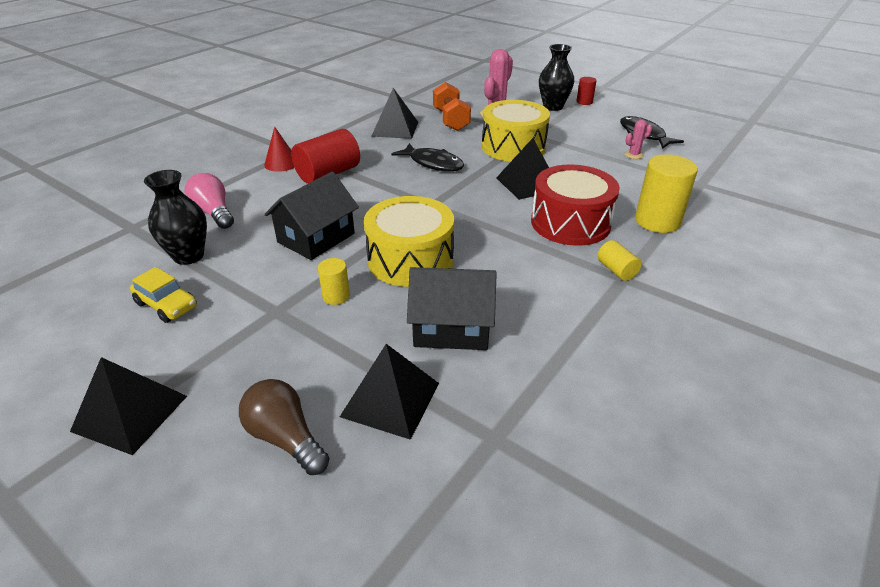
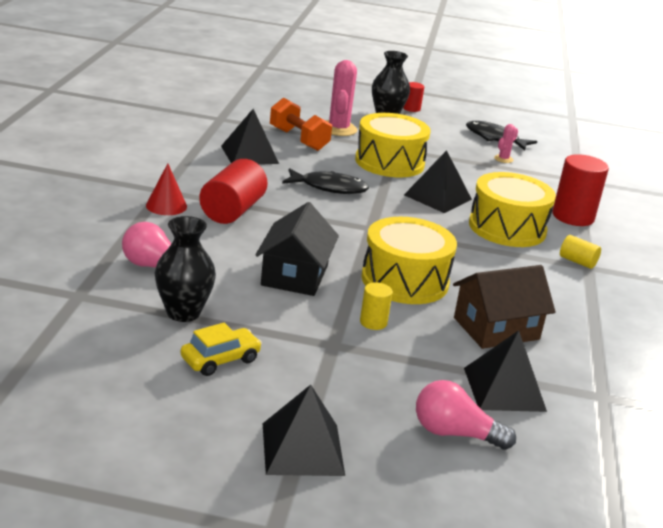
camera: 30 degrees left, 10 degrees down
yellow car [130,267,197,323] -> yellow car turned 45 degrees counterclockwise [181,323,262,376]
brown light bulb [239,379,330,475] -> pink light bulb [416,380,516,450]
black house [407,267,497,350] -> brown house [453,265,555,349]
red drum [531,164,620,246] -> yellow drum [469,172,556,247]
yellow cylinder [635,154,698,233] -> red cylinder [553,154,609,226]

